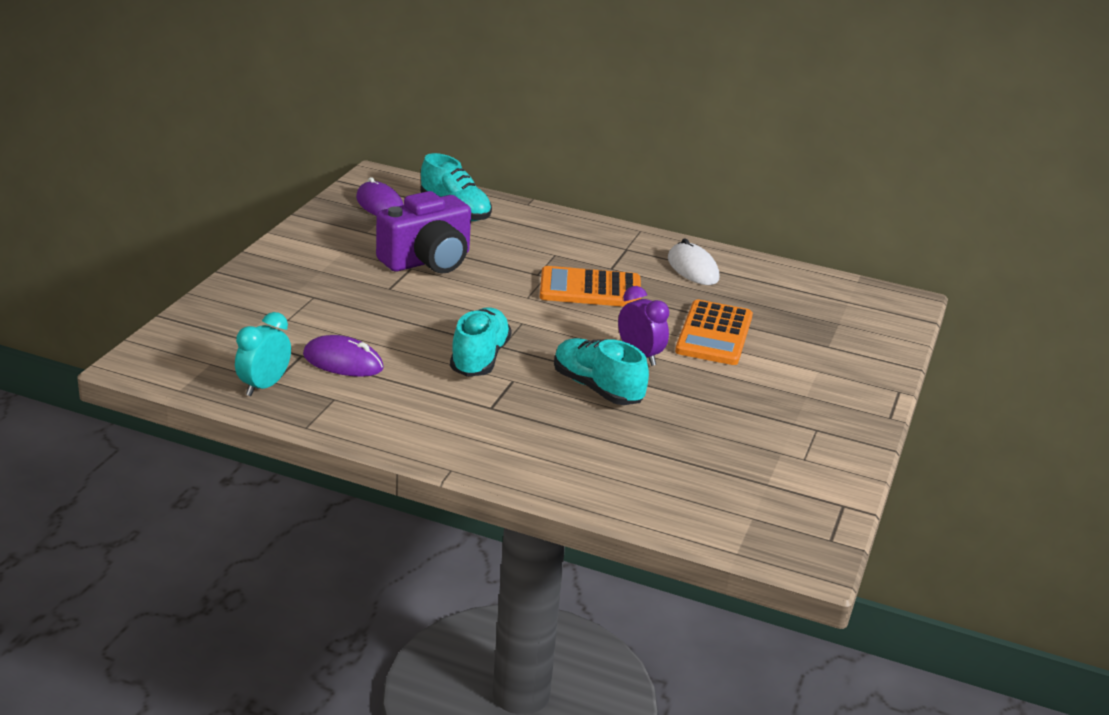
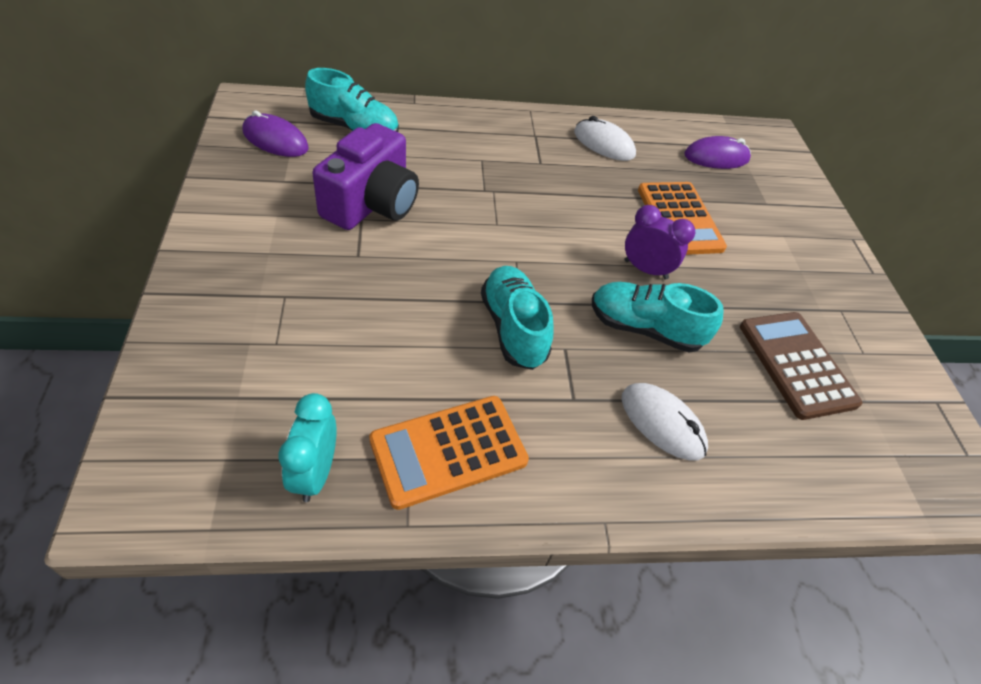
camera: 30 degrees left, 20 degrees up
purple mouse [303,335,384,377] -> purple mouse moved to [684,136,751,169]
orange calculator [540,266,641,307] -> orange calculator moved to [369,396,529,510]
none -> white mouse [622,383,708,461]
none -> brown calculator [740,312,862,420]

